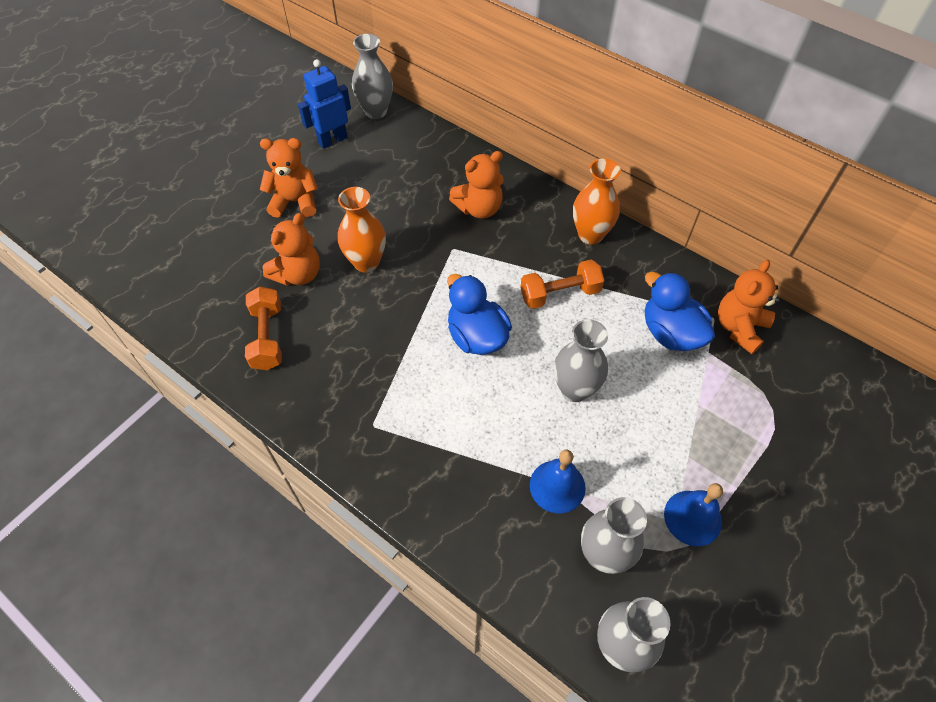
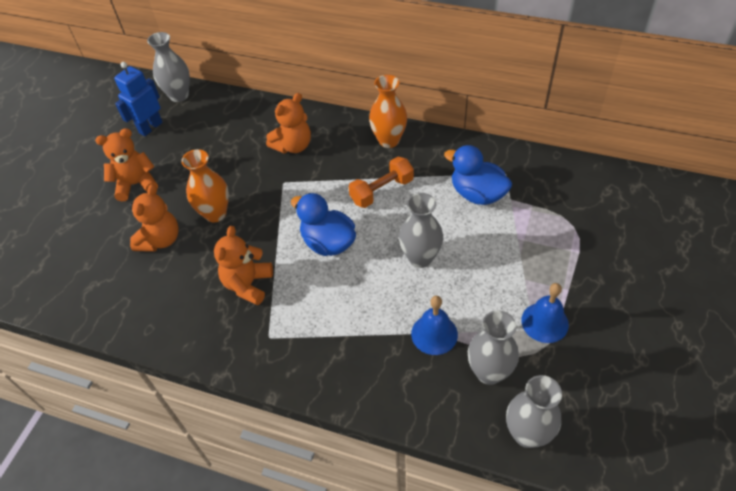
camera: 15 degrees left, 5 degrees down
orange dumbbell [245,287,282,370] -> none
orange teddy bear [718,260,780,354] -> orange teddy bear moved to [214,226,273,305]

